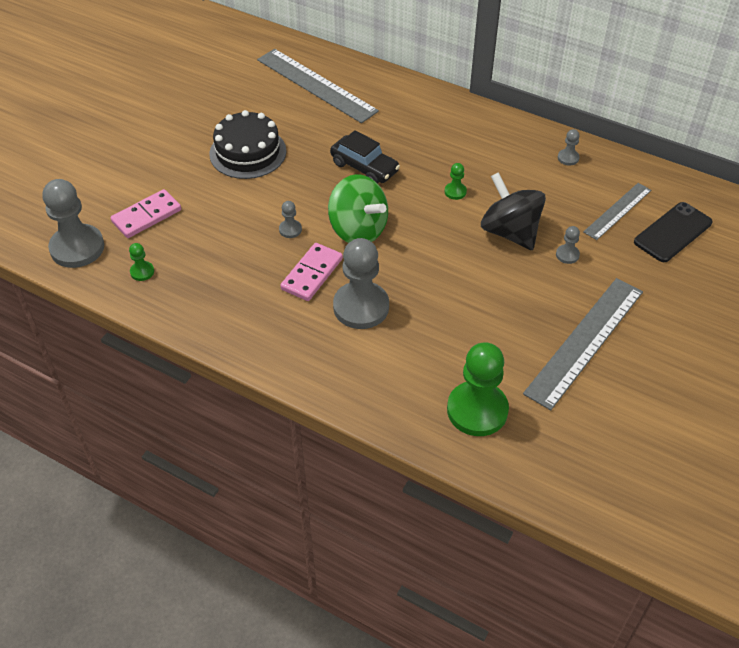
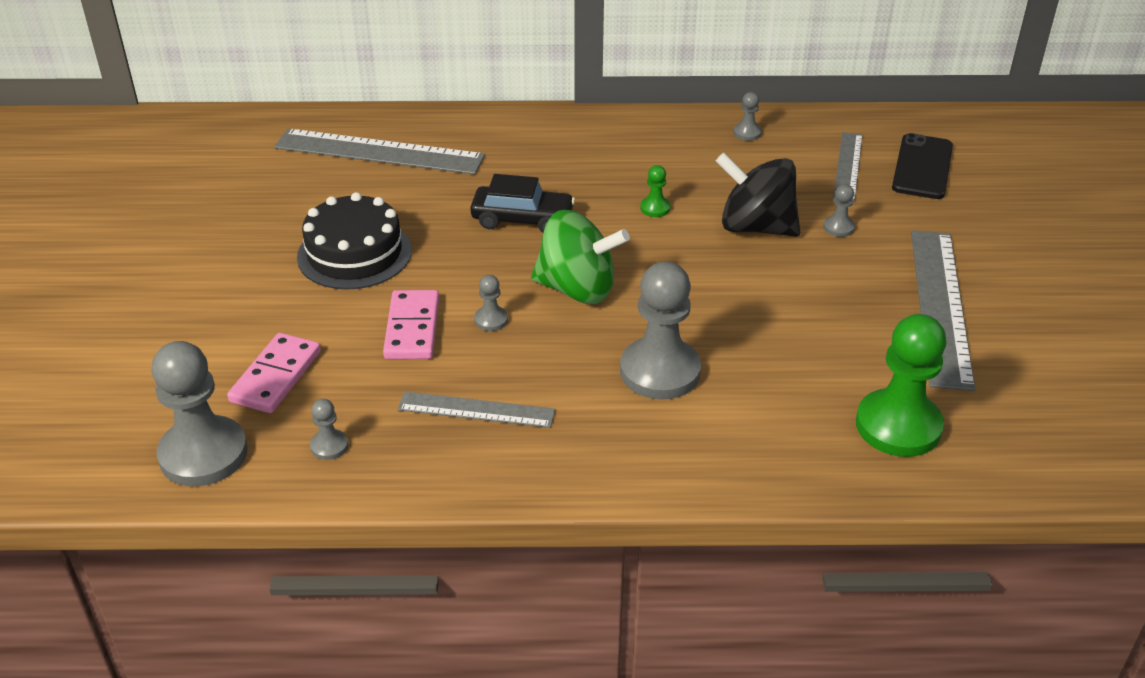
camera: 30 degrees left, 10 degrees down
green pawn [129,243,154,281] -> grey pawn [310,399,348,460]
pink domino [280,243,343,301] -> pink domino moved to [383,290,439,359]
none -> grey ruler [398,391,556,428]

